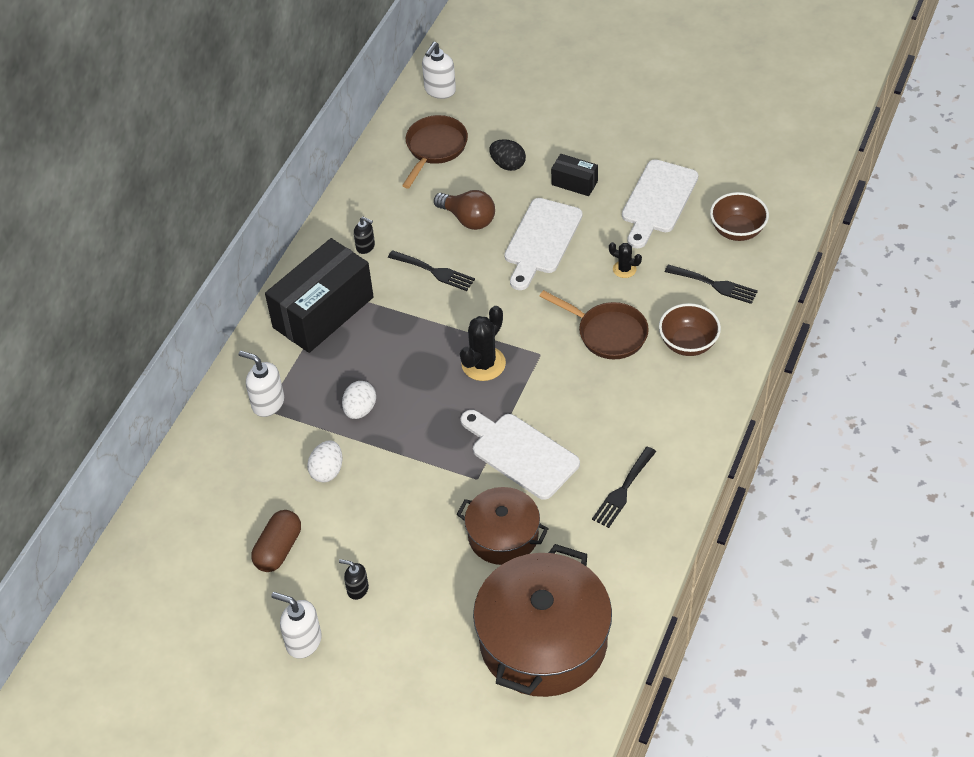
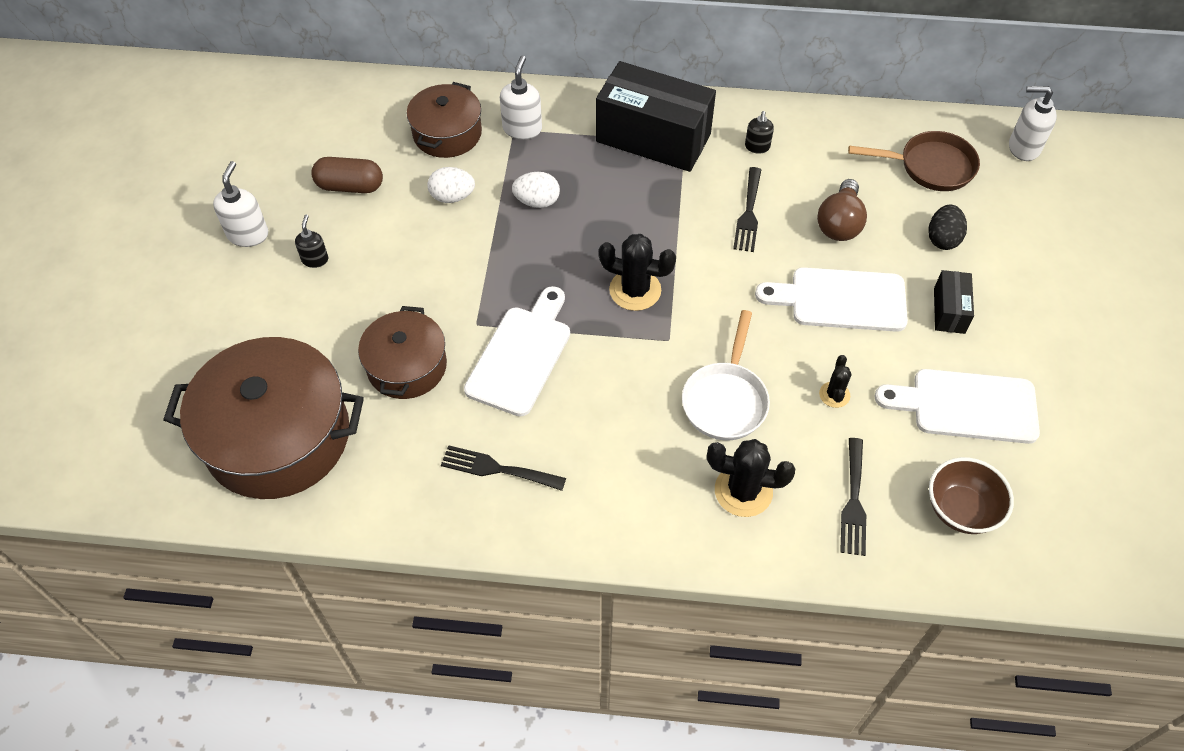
camera: 70 degrees right, 5 degrees up
brown pan [539,290,649,359] -> white pan [682,310,770,440]
brown bowl [659,303,721,356] -> black cactus [707,439,795,517]
none -> brown pot [407,82,482,158]

